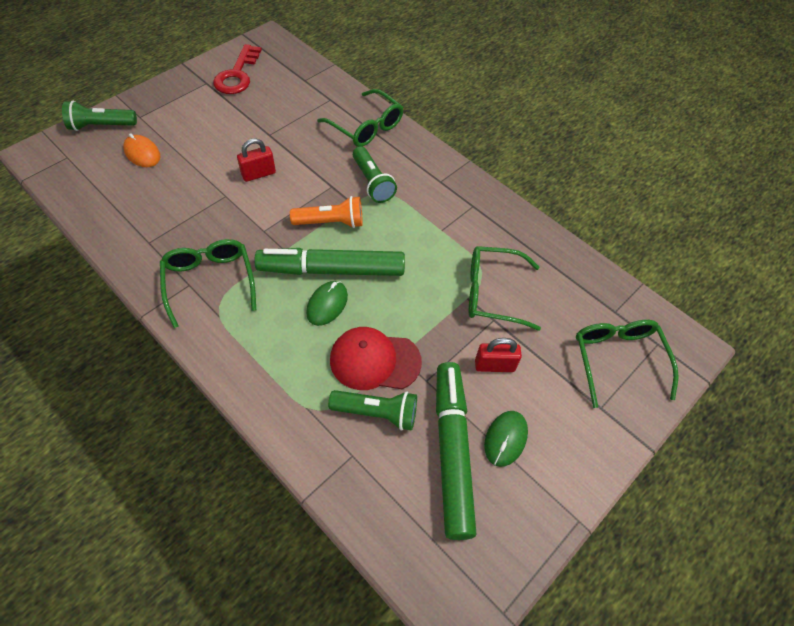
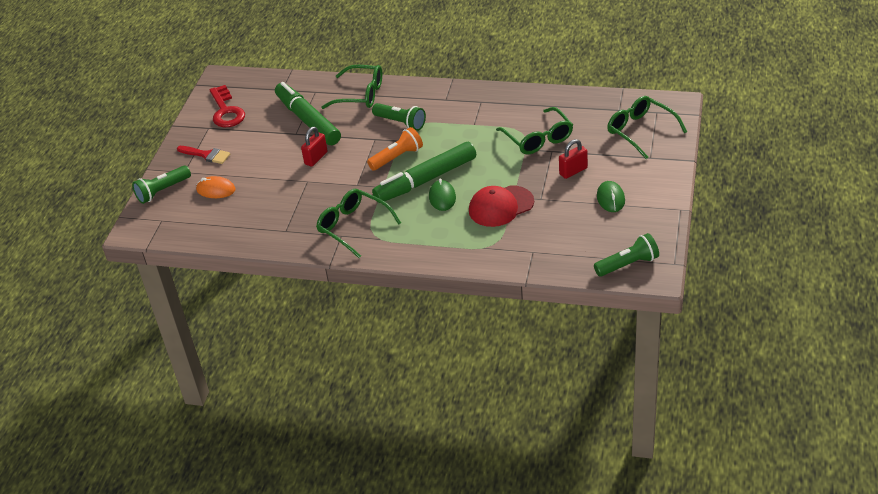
camera: 25 degrees left, 15 degrees down
green flashlight [328,390,417,431] -> green flashlight moved to [594,233,659,276]
green marker [436,362,476,540] -> green marker moved to [275,82,341,145]
green glasses [469,246,541,331] -> green glasses turned 90 degrees counterclockwise [496,107,573,154]
none -> red brush [177,146,230,164]

